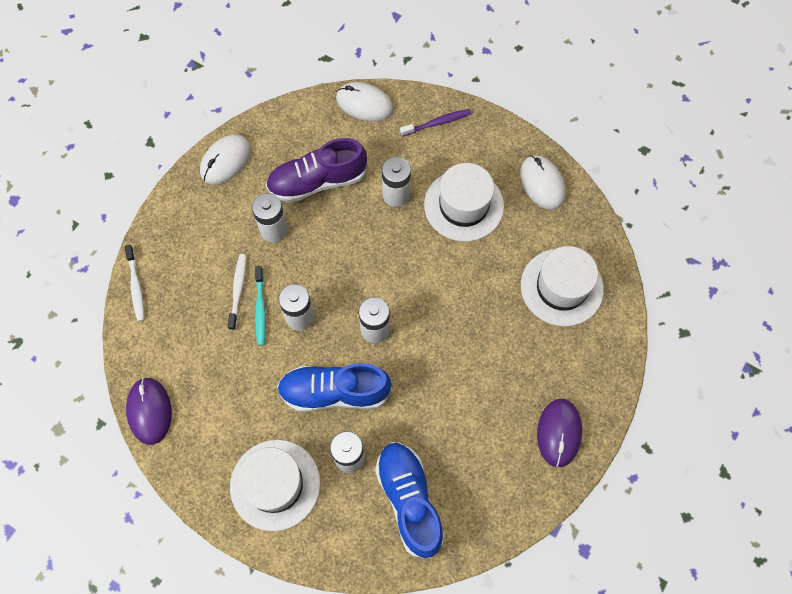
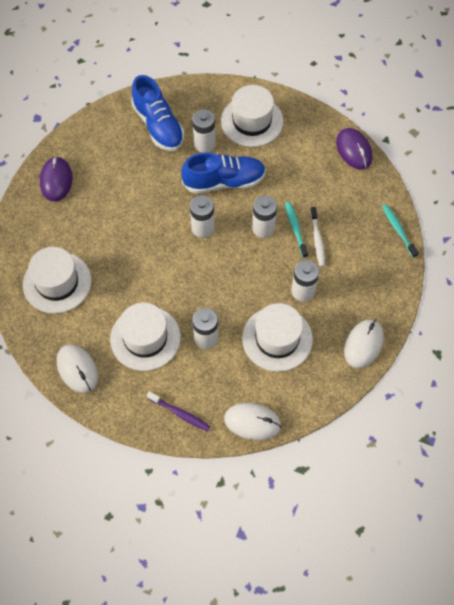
camera: 170 degrees right, 5 degrees down
white toothbrush [125,245,145,322] -> turquoise toothbrush [382,204,419,258]
purple shoe [266,138,367,203] -> white hat [242,303,313,372]
purple toothbrush [400,109,471,137] -> purple toothbrush turned 120 degrees counterclockwise [147,391,210,431]

